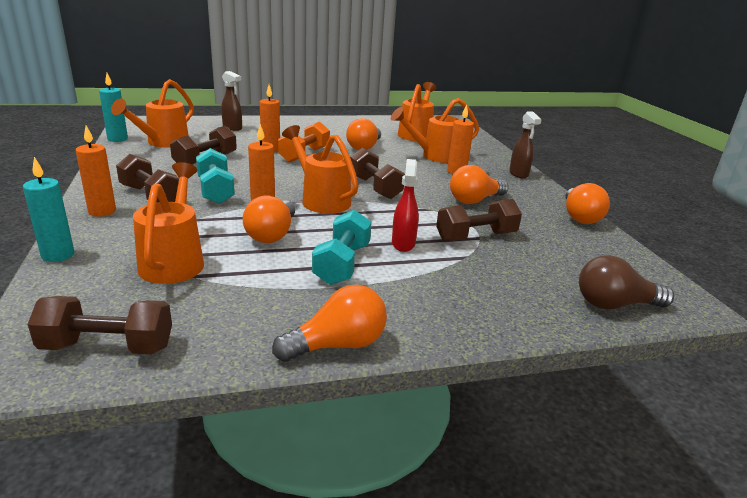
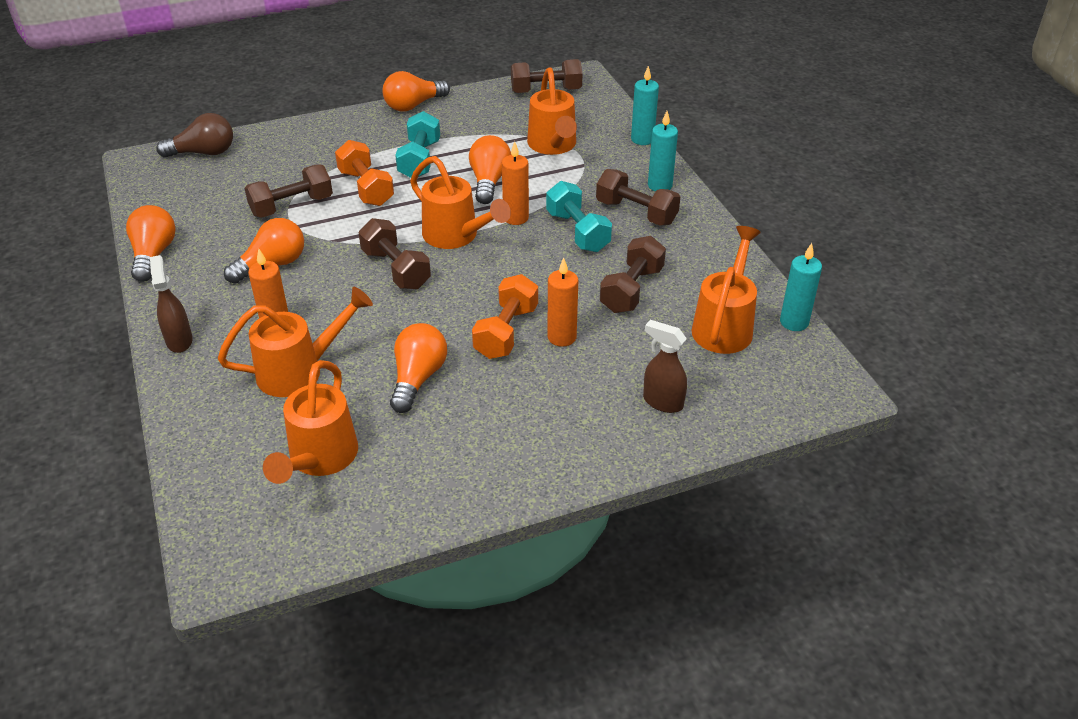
camera: 175 degrees right, 15 degrees up
orange candle [75,125,116,217] -> turquoise candle [648,111,678,192]
red spray bottle [392,159,419,252] -> orange dumbbell [335,140,394,206]

